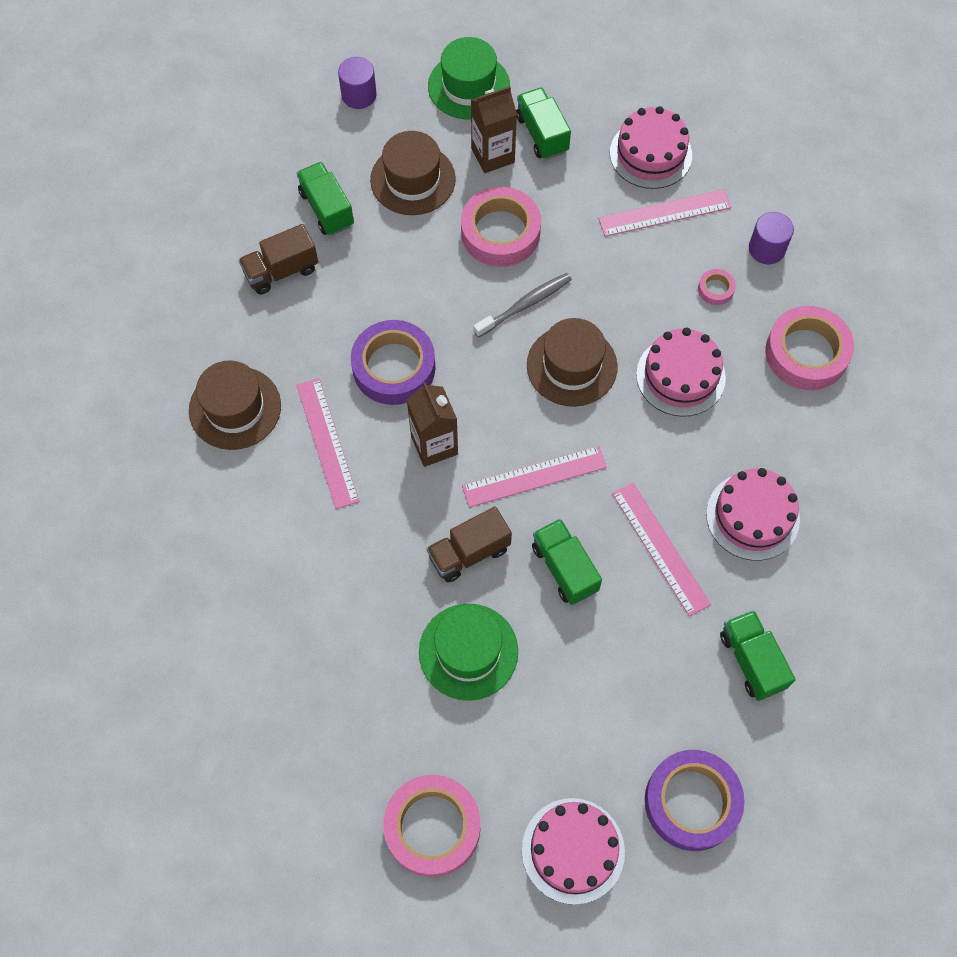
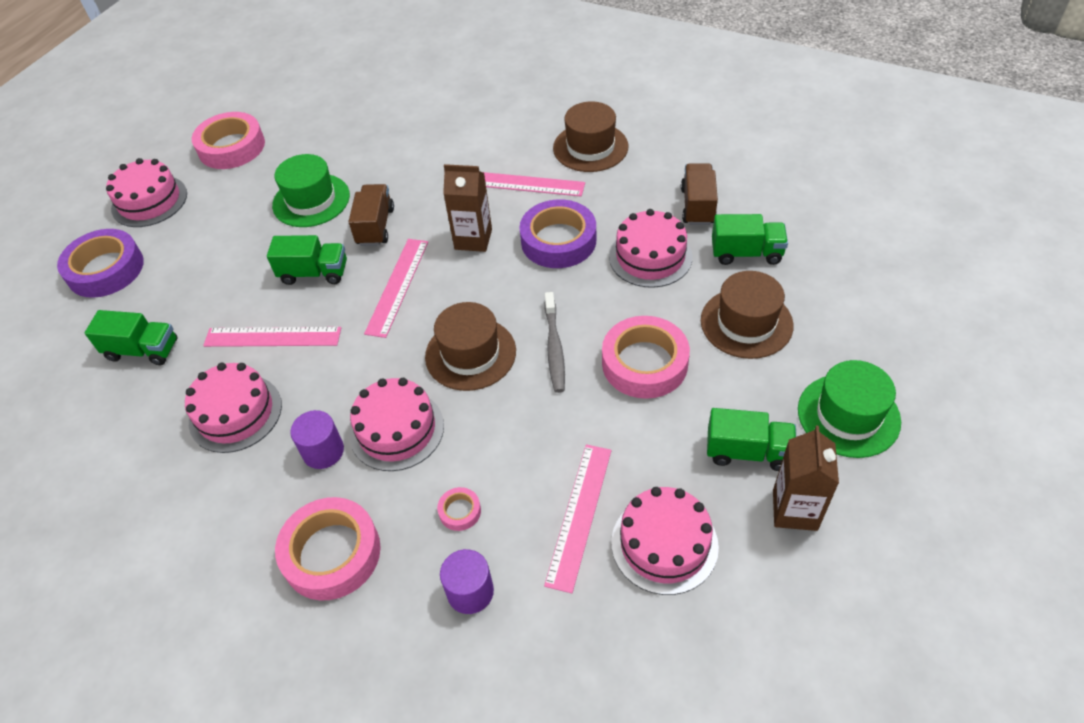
camera: 125 degrees right, 15 degrees down
purple cylinder [338,57,377,109] -> purple cylinder moved to [290,410,344,469]
brown carton [471,86,517,173] -> brown carton moved to [773,426,839,531]
none -> pink cake [609,209,692,288]

